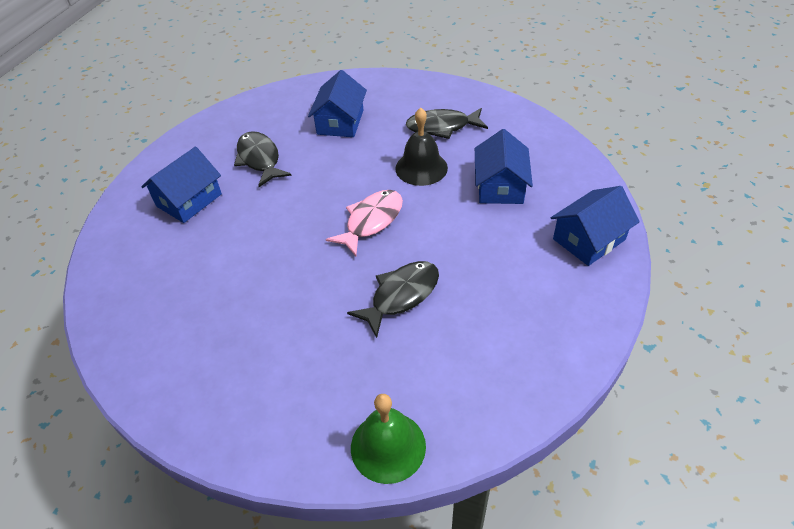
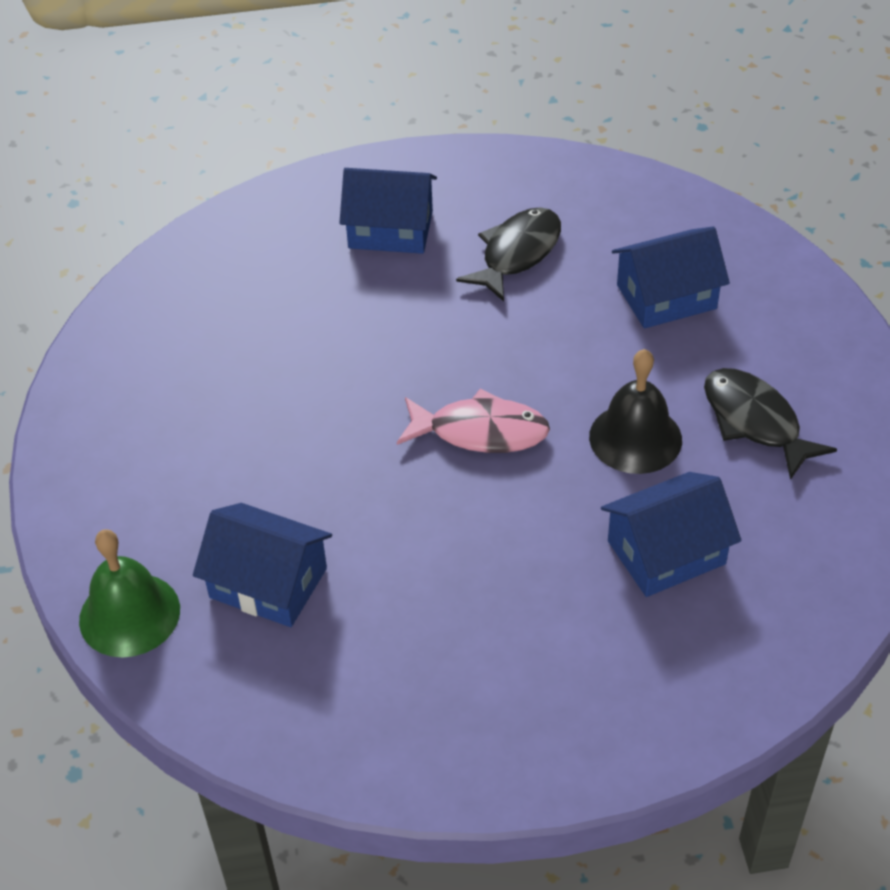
camera: 60 degrees right, 0 degrees up
black fish [347,261,439,338] -> none
blue house [551,186,640,266] -> blue house moved to [193,503,332,627]

